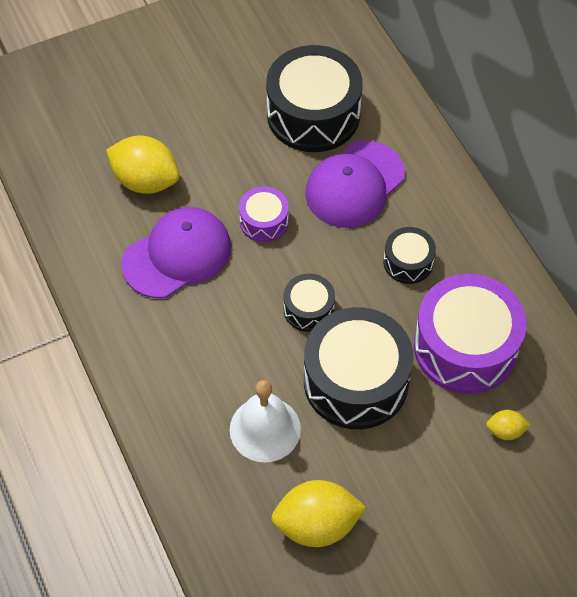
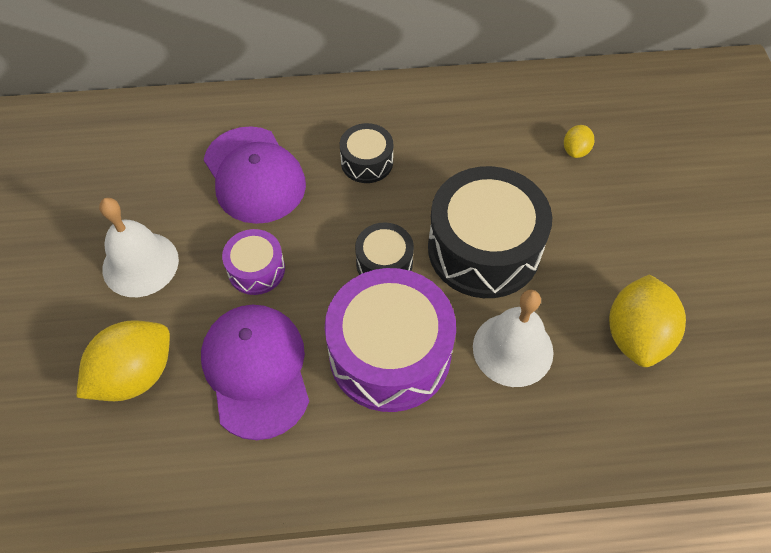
camera: 70 degrees left, 0 degrees up
black drum [266,45,363,152] -> none
purple drum [414,274,527,394] -> purple drum moved to [325,268,456,412]
none -> white bell [99,198,179,297]

